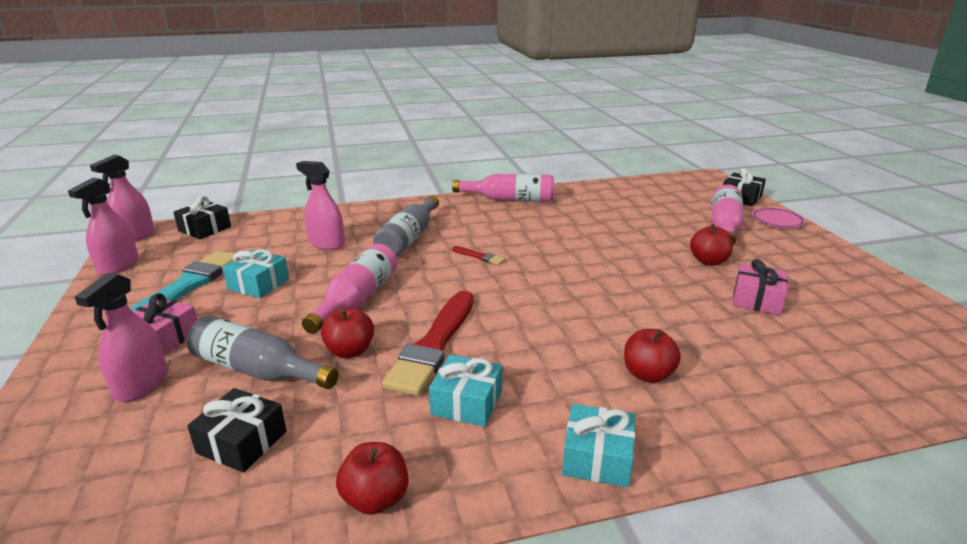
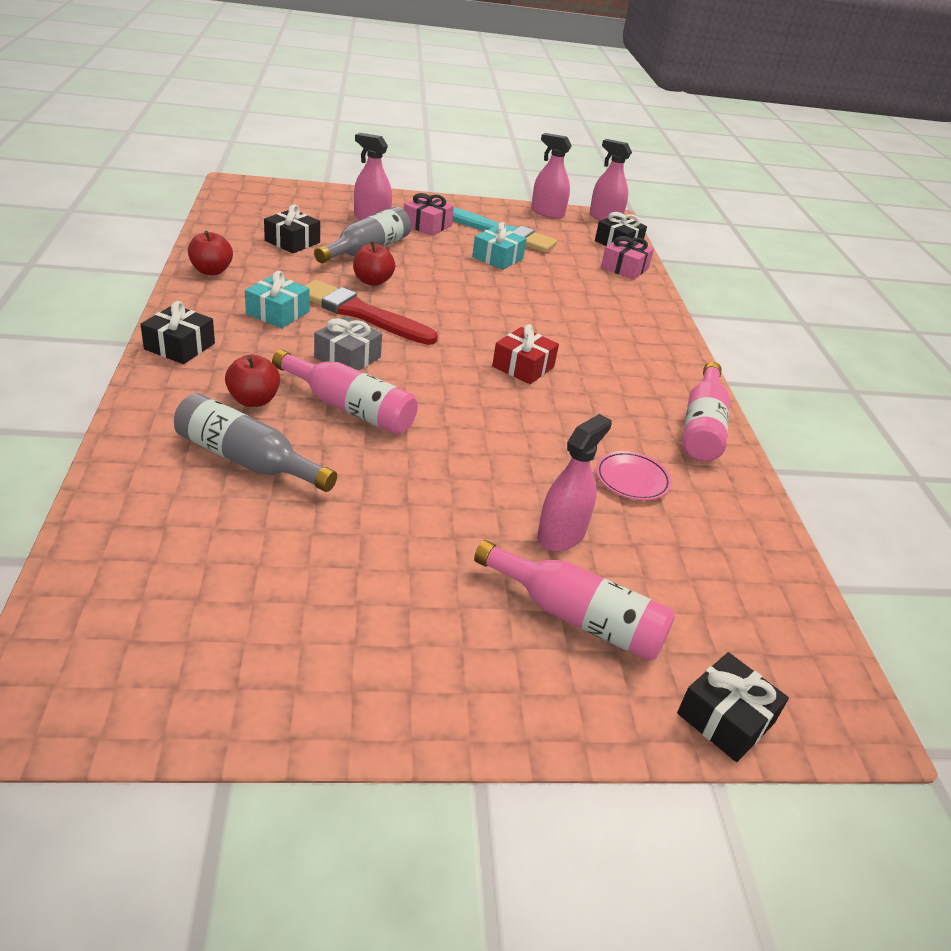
camera: 95 degrees right, 10 degrees up
pink spray bottle [296,161,345,250] -> pink spray bottle moved to [537,414,612,552]
pink bottle [302,244,398,334] -> pink bottle moved to [272,350,418,435]
grey bottle [373,196,439,257] -> grey bottle moved to [174,393,337,492]
red brush [452,246,505,265] -> red gift [492,324,559,384]
turquoise gift [562,404,635,487] -> black gift [140,301,215,364]
red apple [690,224,733,265] -> none
pink gift [733,259,788,315] -> pink gift moved to [601,236,654,280]
pink plate [752,207,806,228] -> pink plate moved to [596,451,672,501]
none -> grey gift [314,316,382,371]

